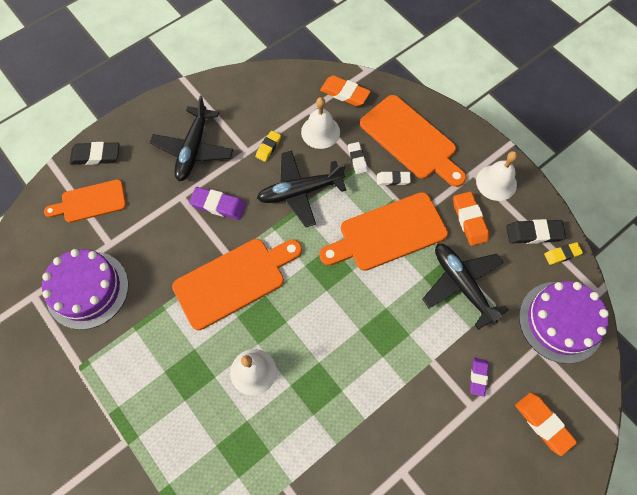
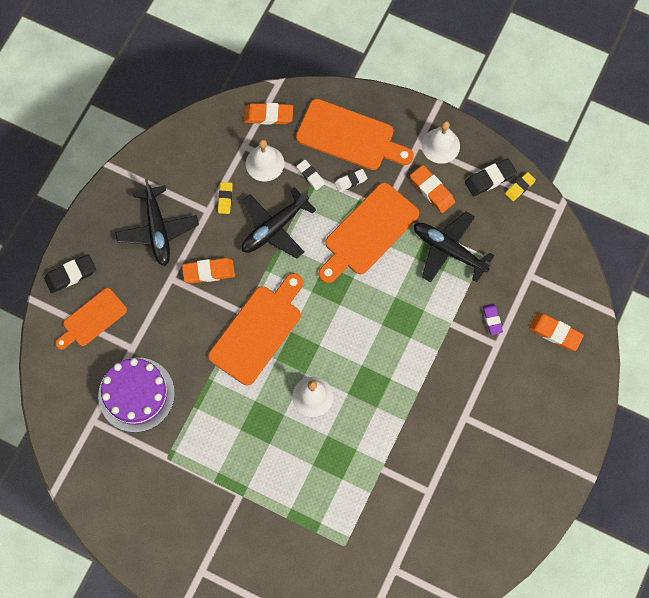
camera: 25 degrees left, 5 degrees up
purple eraser [189,187,246,220] -> orange eraser [182,258,235,283]
purple cake [519,281,609,364] -> none

